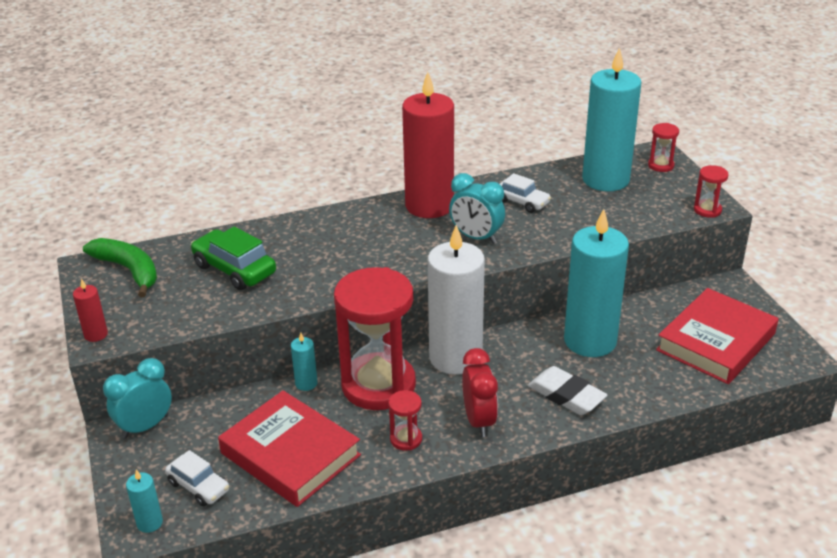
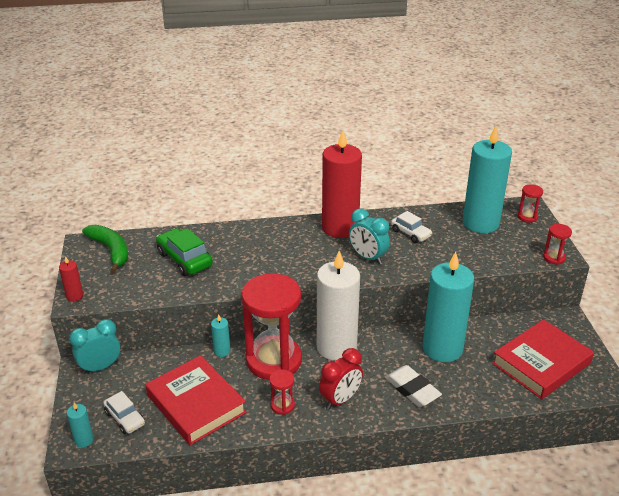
camera: 10 degrees right, 0 degrees up
red clock [462,348,498,437] -> red clock turned 45 degrees clockwise [319,348,363,409]

